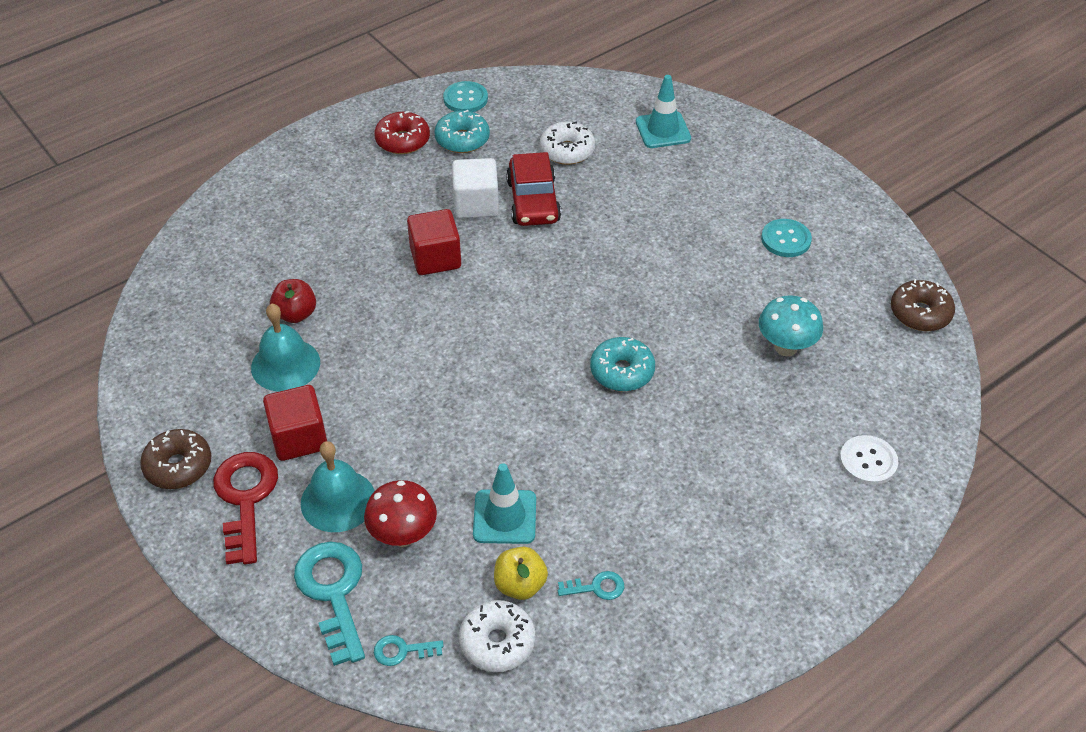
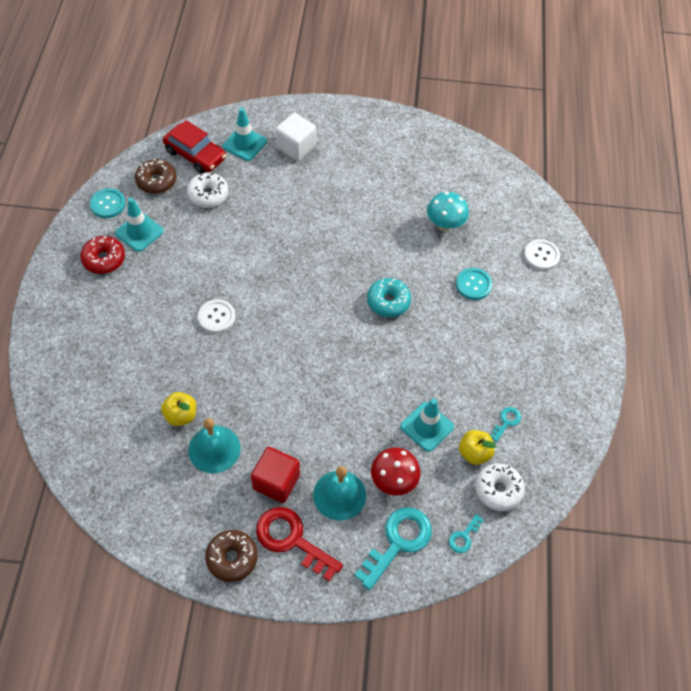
camera: 50 degrees left, 10 degrees up
red apple [270,279,316,323] -> yellow apple [161,392,196,426]
turquoise key [294,542,365,666] -> turquoise key turned 105 degrees clockwise [354,507,432,590]
red cube [407,209,461,275] -> white button [198,299,236,333]
turquoise donut [434,110,490,153] -> turquoise traffic cone [115,198,164,252]
white cube [452,158,499,219] -> white cube moved to [276,113,316,161]
red car [506,152,561,226] -> red car moved to [163,120,226,174]
turquoise button [761,219,812,257] -> turquoise button moved to [456,268,492,300]
brown donut [891,279,955,331] -> brown donut moved to [135,158,177,194]

